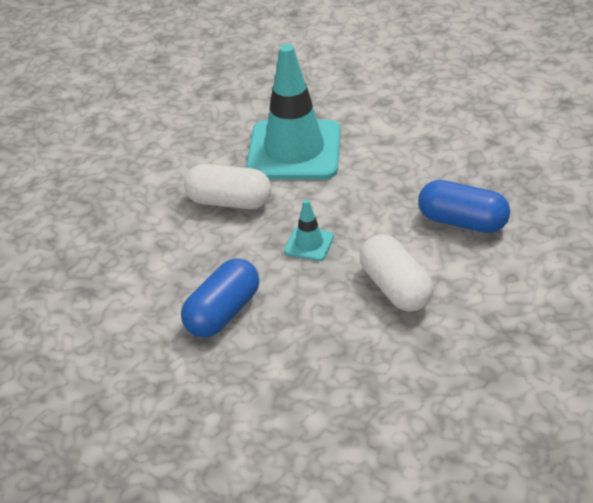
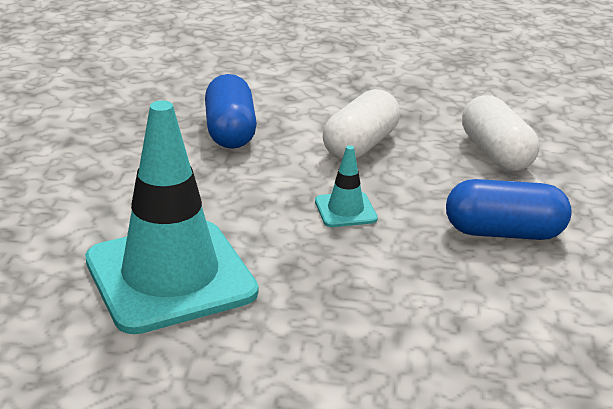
camera: 125 degrees left, 10 degrees down
white capsule [184,164,271,209] -> white capsule moved to [462,95,539,171]

